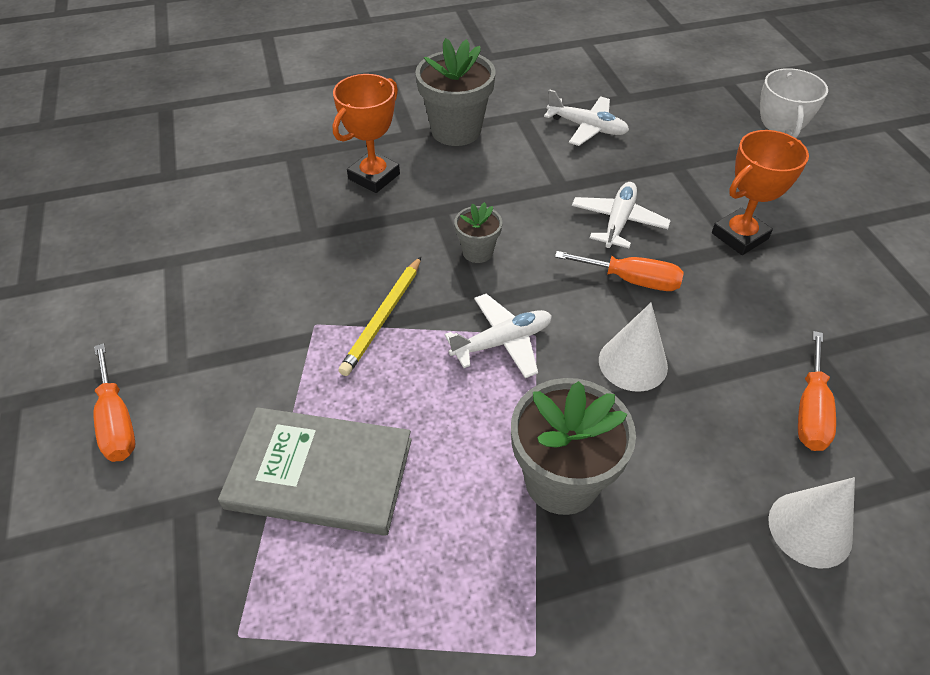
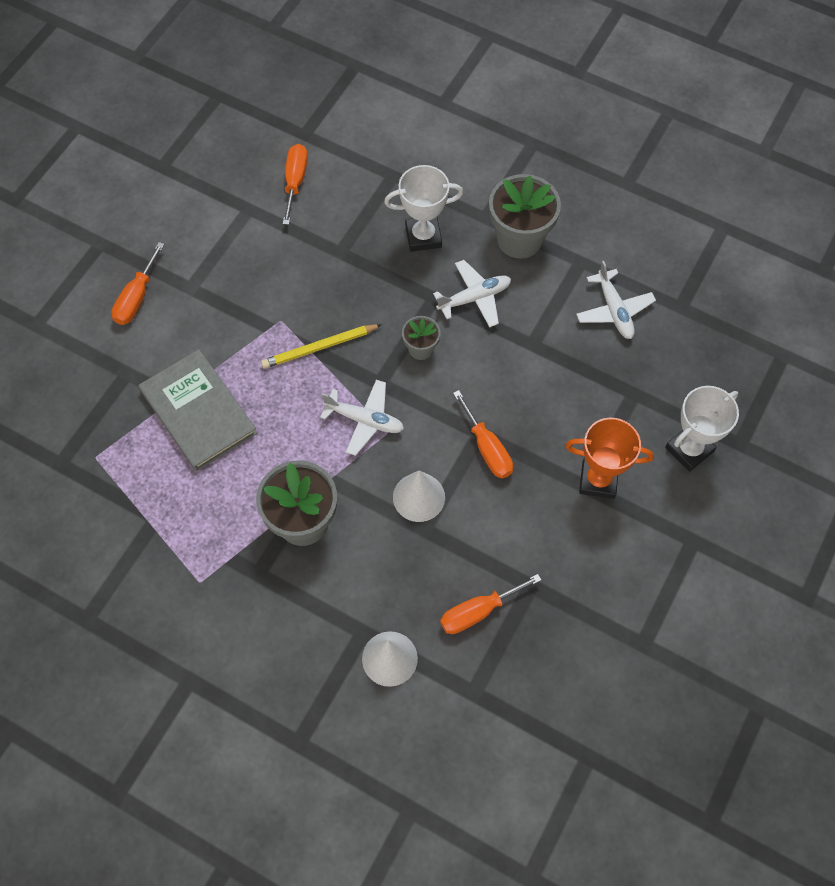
camera: 45 degrees right, 15 degrees up
orange trophy [333,74,400,193] -> white trophy [384,165,463,252]
white plane [572,182,671,248] -> white plane moved to [433,260,511,328]
none -> orange screwdriver [283,144,308,225]

